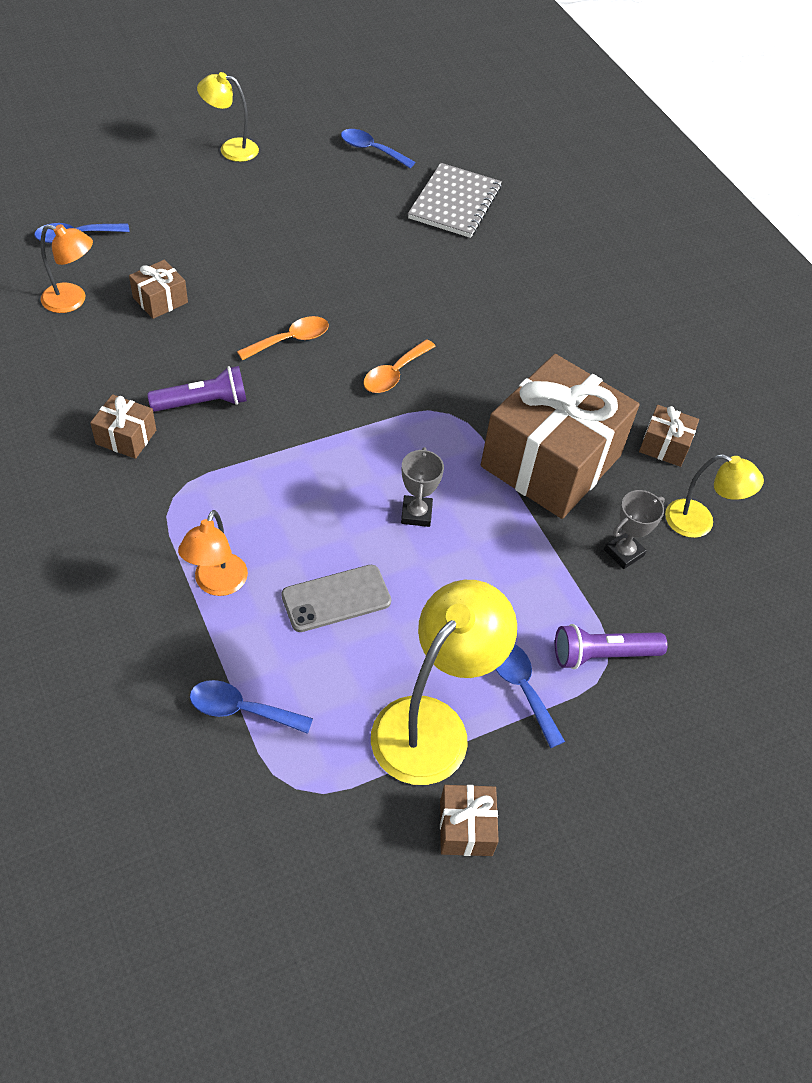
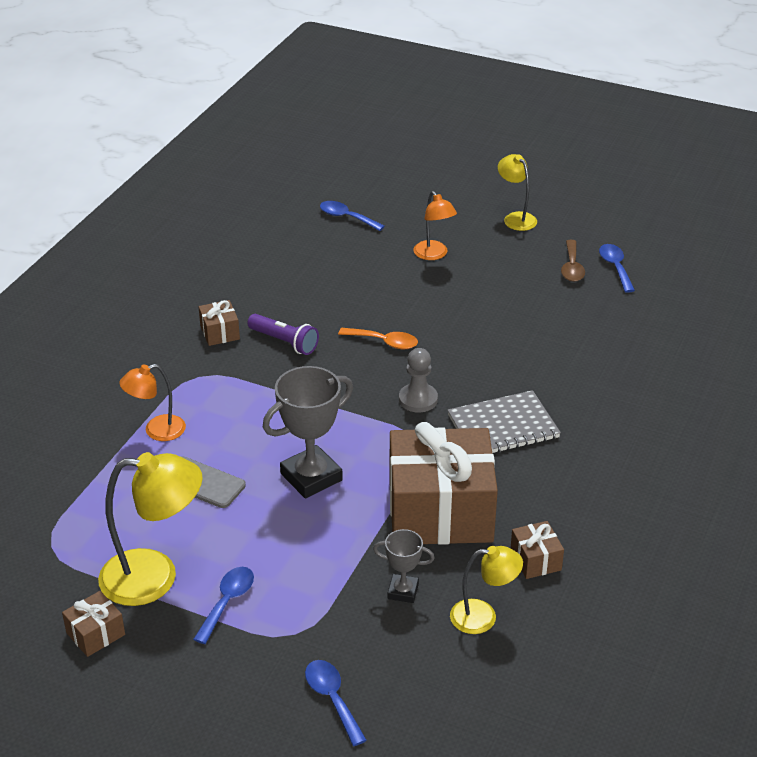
camera: 55 degrees right, 15 degrees down
orange lamp [41,224,93,313] -> orange lamp moved to [413,191,457,260]
brown gift [129,260,188,319] -> none
blue spoon [190,680,313,734] -> blue spoon moved to [305,660,367,746]
orange spoon [363,339,436,393] -> grey pawn [399,348,438,412]
grey trophy [401,447,444,527] -> grey trophy [262,366,353,499], size x1.85
grey notebook [408,163,502,238] -> grey notebook moved to [448,390,561,453]
purple flashlight [555,624,667,669] -> none
yellow lamp [665,454,764,538] -> yellow lamp turned 75 degrees counterclockwise [450,546,523,634]
none -> brown spoon [561,240,585,282]

